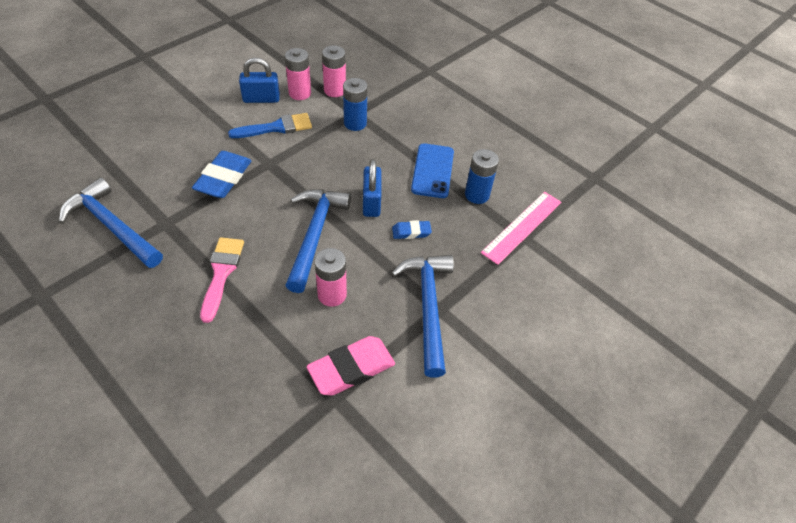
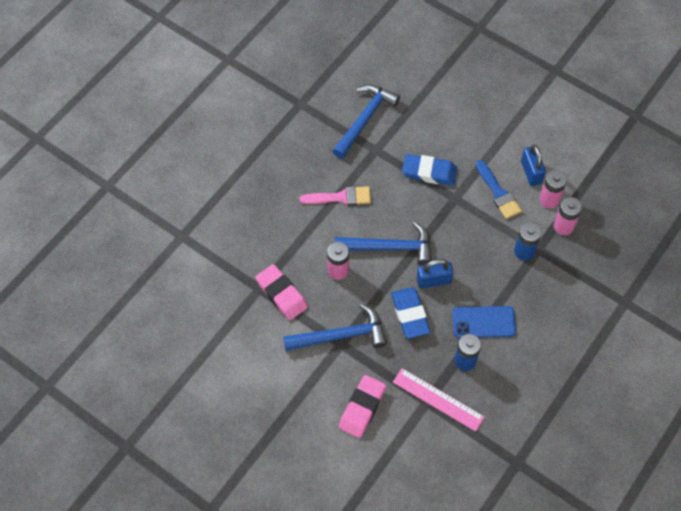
camera: 85 degrees right, 10 degrees up
blue eraser [392,220,432,239] -> blue eraser [391,287,430,338], size x1.86
none -> pink eraser [339,375,386,438]

